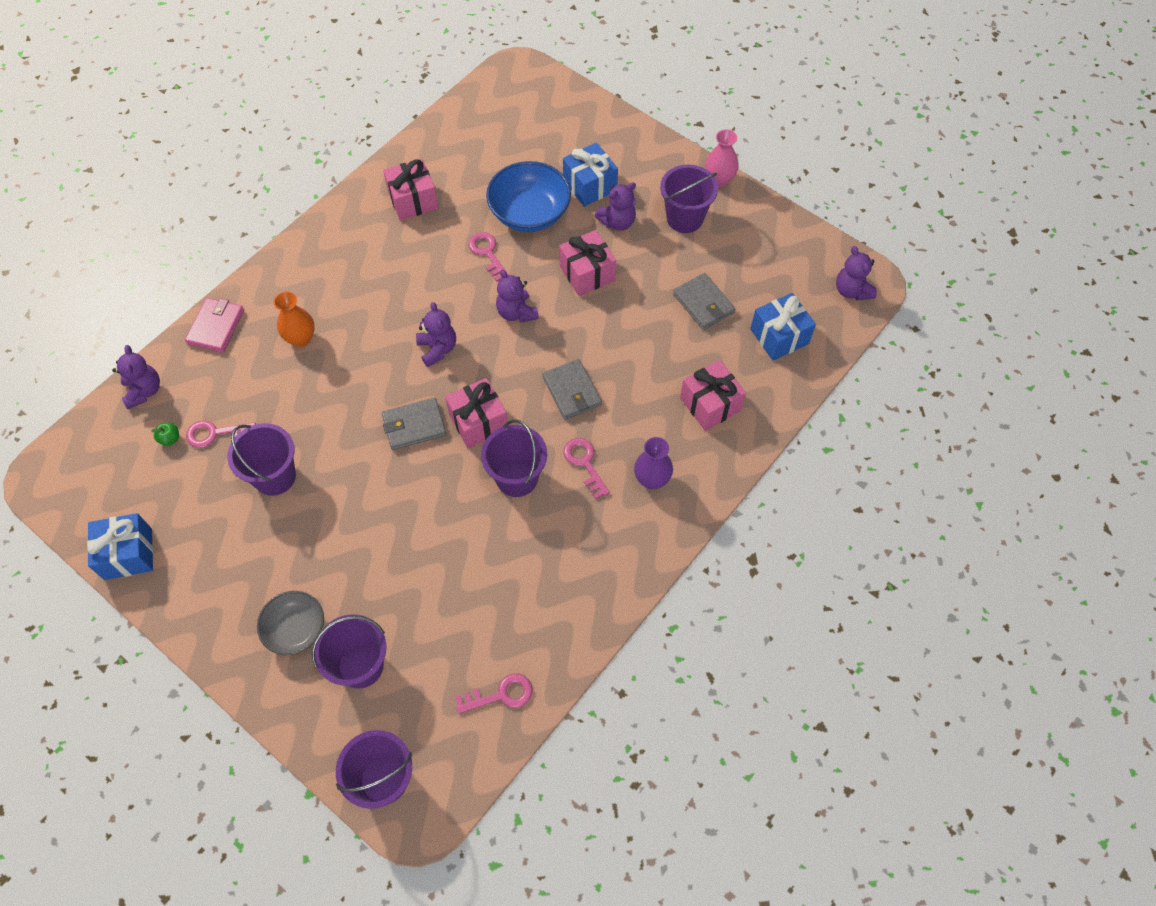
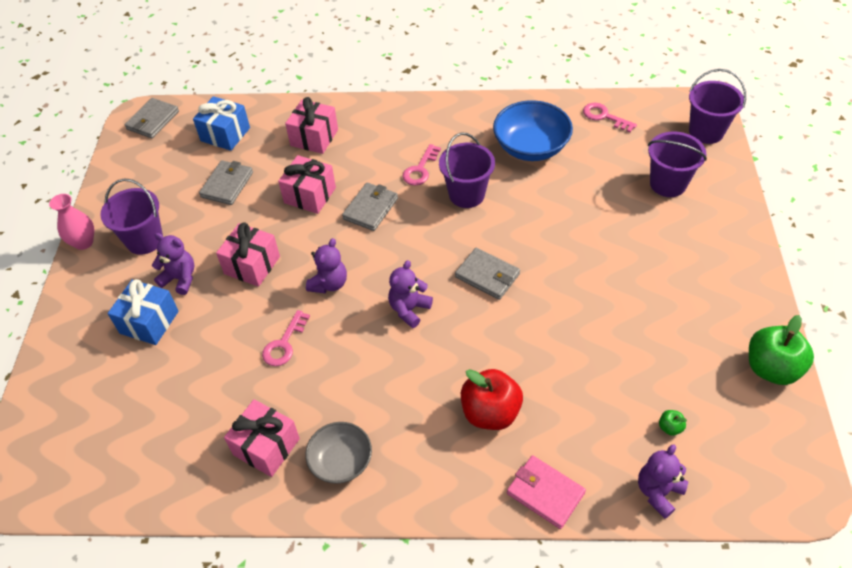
camera: 125 degrees left, 10 degrees down
blue gift [87,513,153,580] -> green apple [749,315,814,385]
pink wallet [185,298,244,353] -> pink wallet turned 60 degrees clockwise [507,455,586,529]
pink key [186,420,256,448] -> none
purple bucket [227,423,296,496] -> none
grey bowl [257,591,324,655] -> grey bowl moved to [305,422,372,483]
orange vase [274,292,315,347] -> red apple [461,369,523,430]
pink gift [445,378,508,448] -> pink gift moved to [278,155,336,214]
blue bowl [486,161,571,232] -> blue bowl moved to [493,100,573,161]
purple vase [634,437,673,489] -> none
purple teddy bear [836,246,877,300] -> grey wallet [125,98,179,138]

